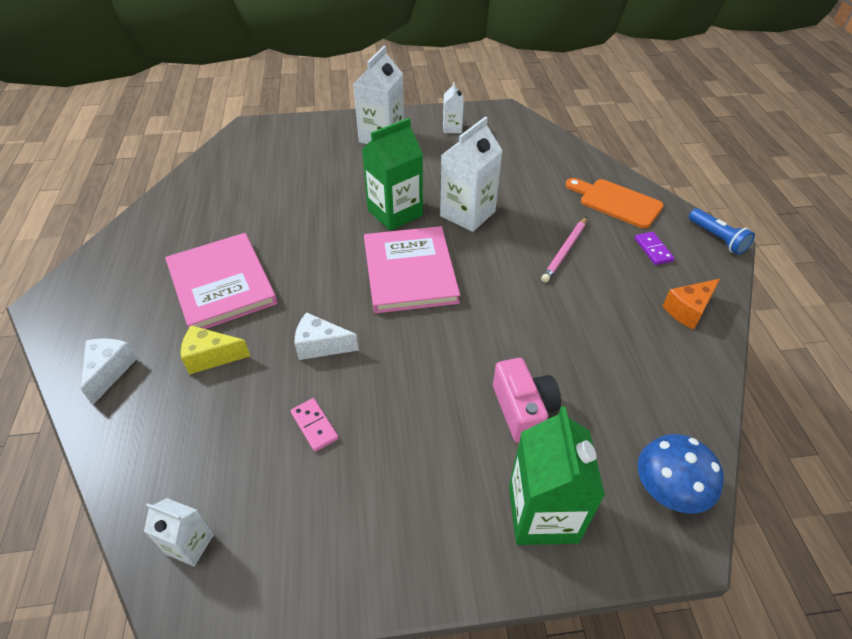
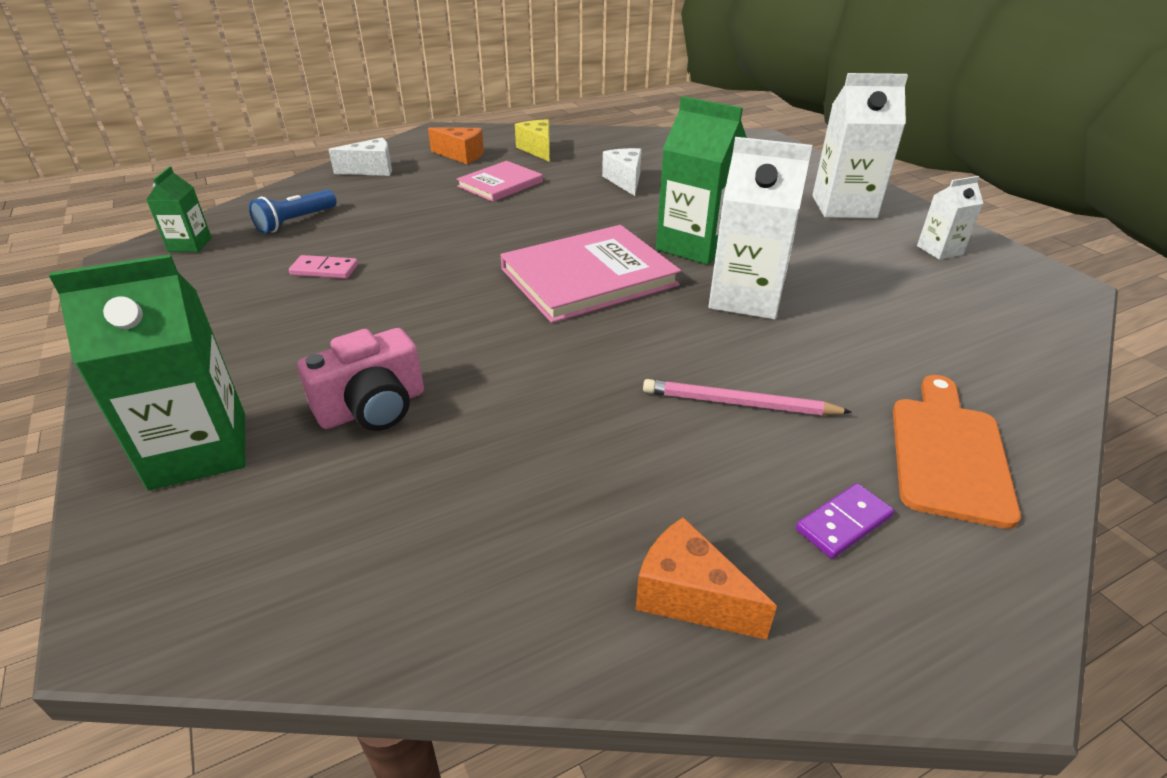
camera: 70 degrees right, 10 degrees down
white carton [144,498,214,566] -> green carton [147,166,212,252]
pink book [165,233,277,329] -> pink book [457,161,543,202], size x0.60
yellow cheese [181,325,250,375] -> yellow cheese moved to [515,120,550,161]
pink domino [291,398,339,452] -> pink domino turned 60 degrees clockwise [289,255,358,279]
white cheese [295,312,359,360] -> white cheese moved to [602,148,642,196]
blue mushroom [638,434,724,514] -> none
blue flashlight [689,208,755,255] -> blue flashlight moved to [249,190,337,233]
none -> orange cheese [428,127,484,164]

